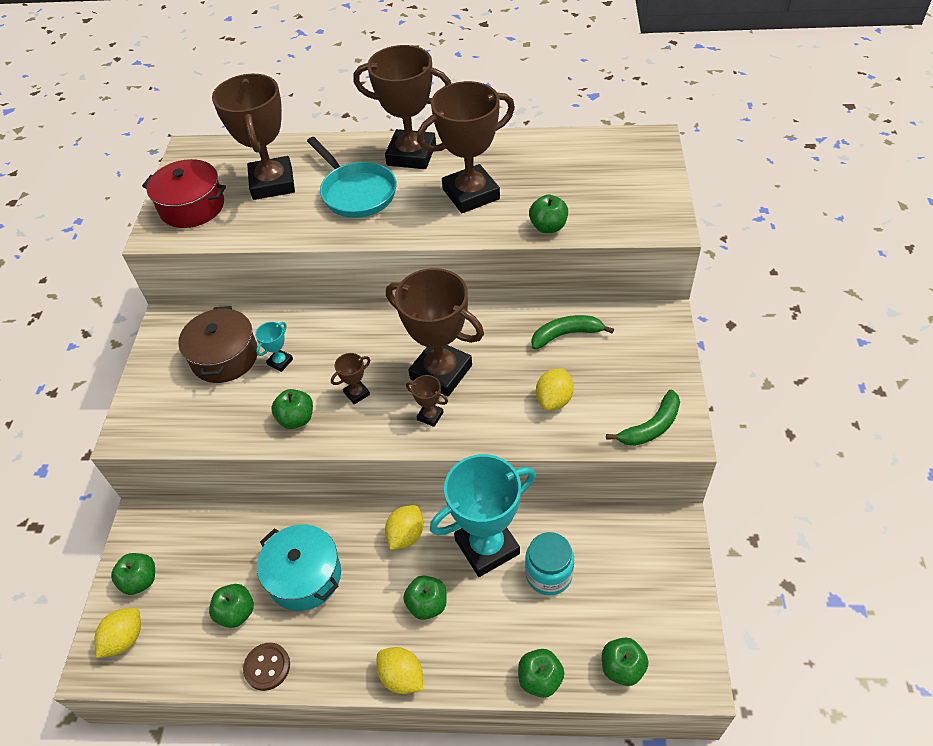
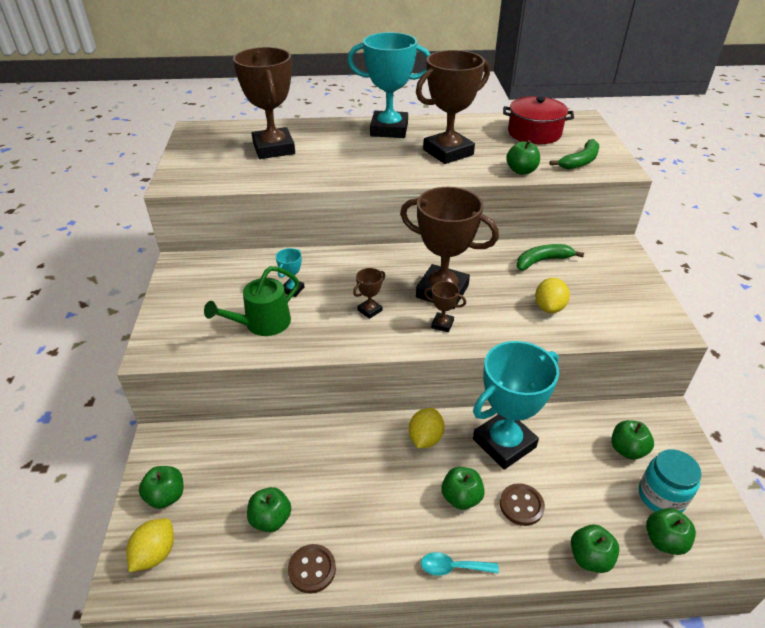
camera: 10 degrees left, 10 degrees down
red pot [142,159,226,228] -> red pot moved to [503,96,574,144]
brown pot [178,306,257,383] -> none
turquoise pot [257,524,341,611] -> none
green apple [271,389,313,429] -> green apple moved to [611,420,654,460]
turquoise pan [307,137,397,218] -> none
brown trophy [353,45,451,169] -> turquoise trophy [347,32,430,138]
yellow lemon [376,647,423,694] -> turquoise spoon [421,552,499,576]
turquoise jar [525,532,574,595] -> turquoise jar moved to [639,449,702,513]
green banana [606,389,680,446] -> green banana moved to [550,139,599,169]
none -> green watering can [204,266,299,336]
none -> brown button [500,483,545,526]

